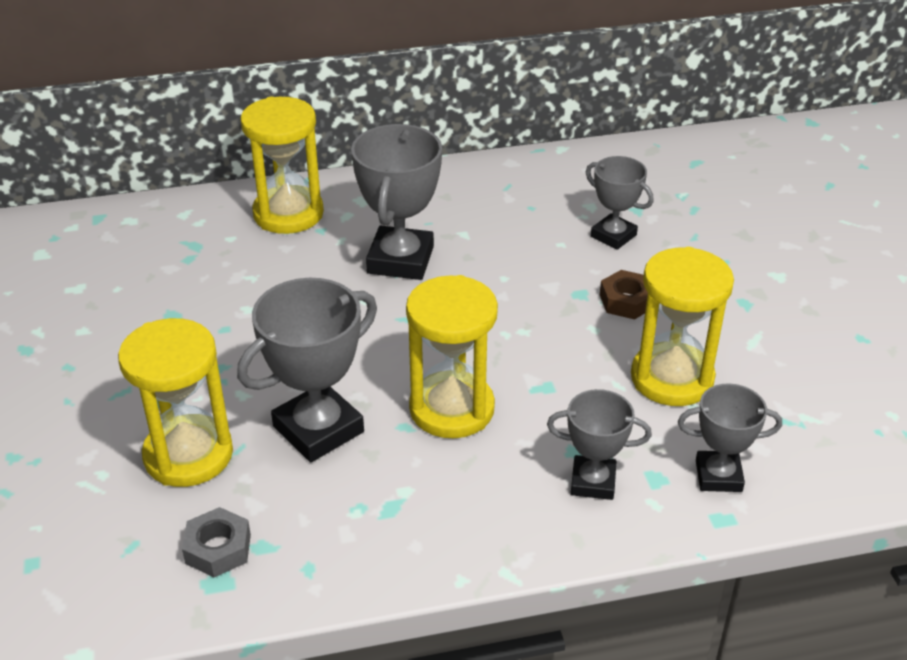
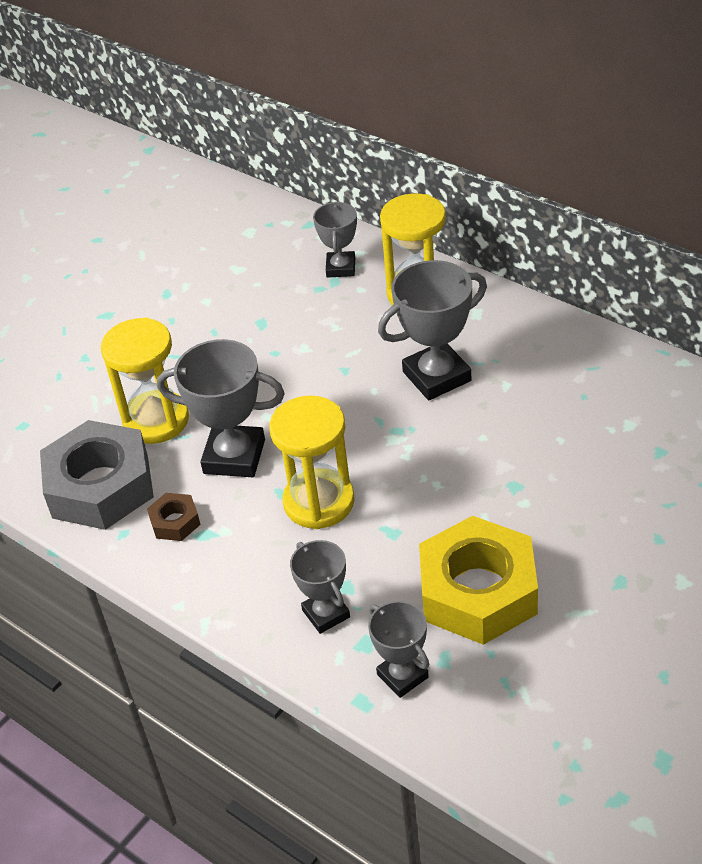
camera: 55 degrees right, 5 degrees up
grey nut [182,507,251,577] -> grey nut [40,420,154,530], size x2.28
grey trophy [586,156,654,250] -> grey trophy moved to [313,202,357,278]
brown nut [600,270,648,320] -> brown nut moved to [147,493,201,541]
yellow hourglass [631,247,734,406] -> yellow nut [419,516,538,645]

